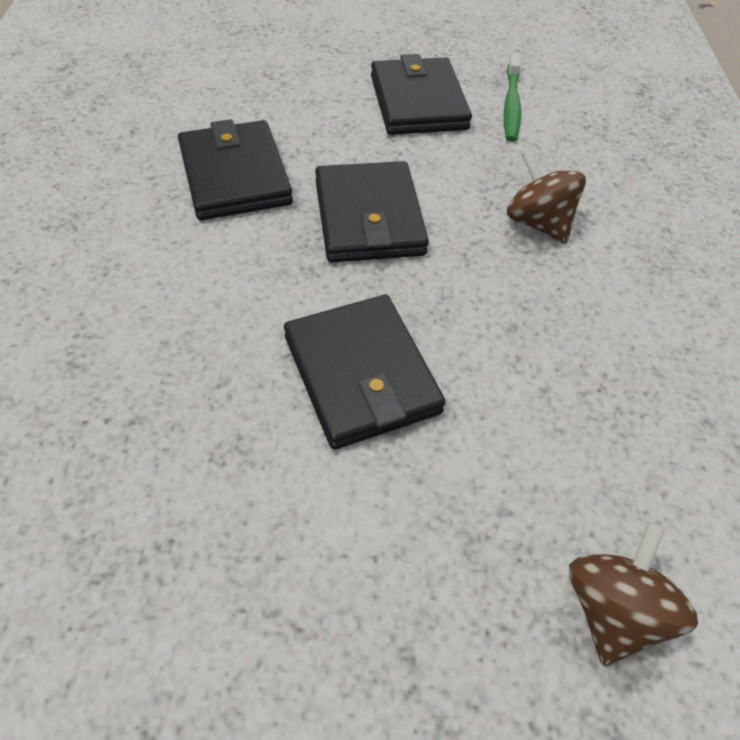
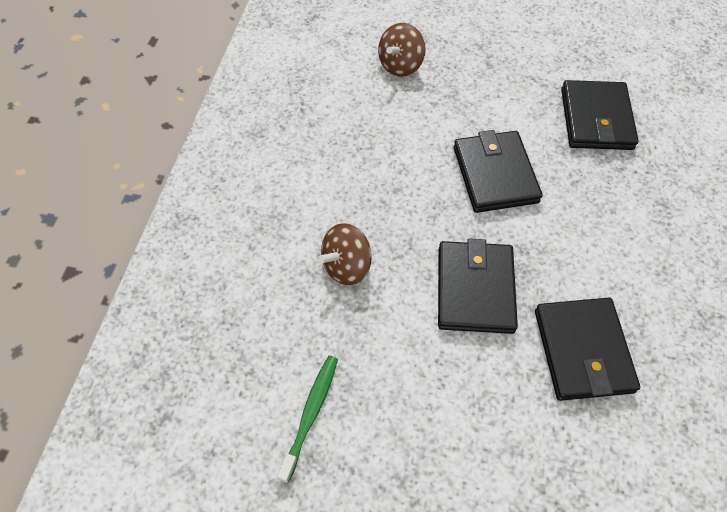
camera: 165 degrees left, 5 degrees up
black wallet [371,54,472,135] -> black wallet moved to [561,80,639,150]
brown spinning top [507,149,586,244] -> brown spinning top turned 75 degrees clockwise [318,223,372,285]

